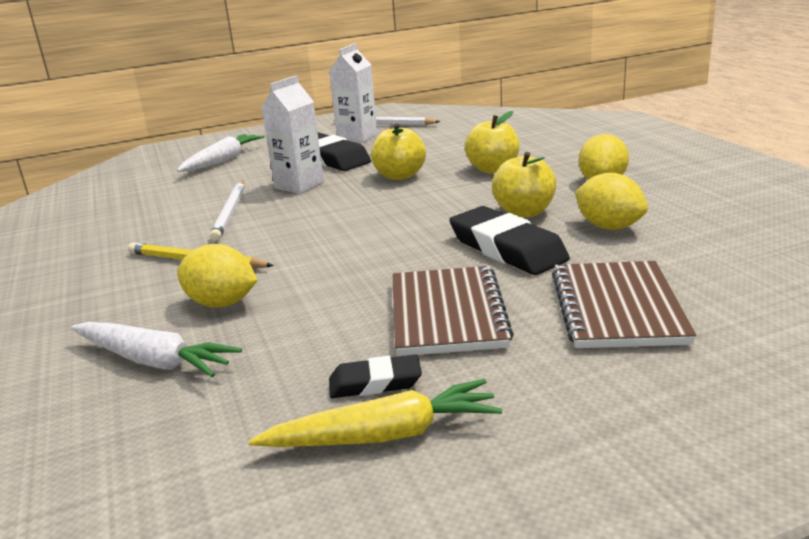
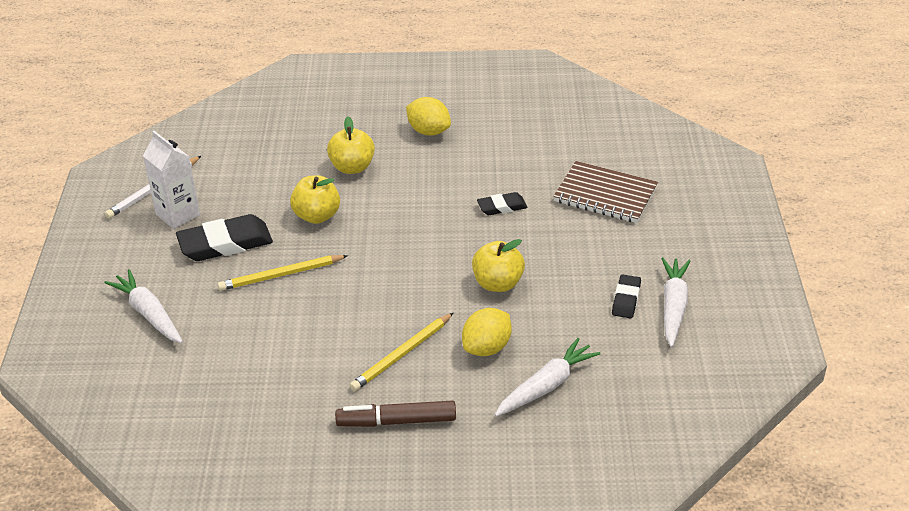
camera: 70 degrees left, 15 degrees up
white pencil [210,181,245,241] -> none
yellow carrot [249,379,502,447] -> white carrot [661,257,690,347]
white carton [261,75,324,194] -> yellow pencil [218,255,348,291]
brown notebook [392,266,514,356] -> none
black eraser [449,206,570,275] -> black eraser [477,192,528,215], size x0.55
yellow apple [492,152,556,218] -> yellow apple moved to [472,239,525,292]
yellow lemon [575,173,648,230] -> none
none -> brown marker [335,400,456,427]

